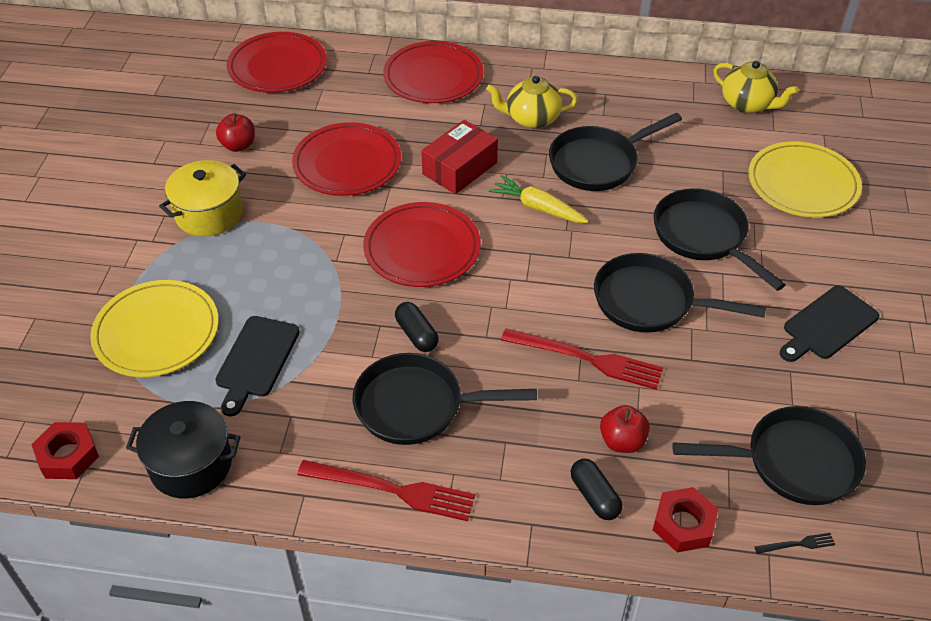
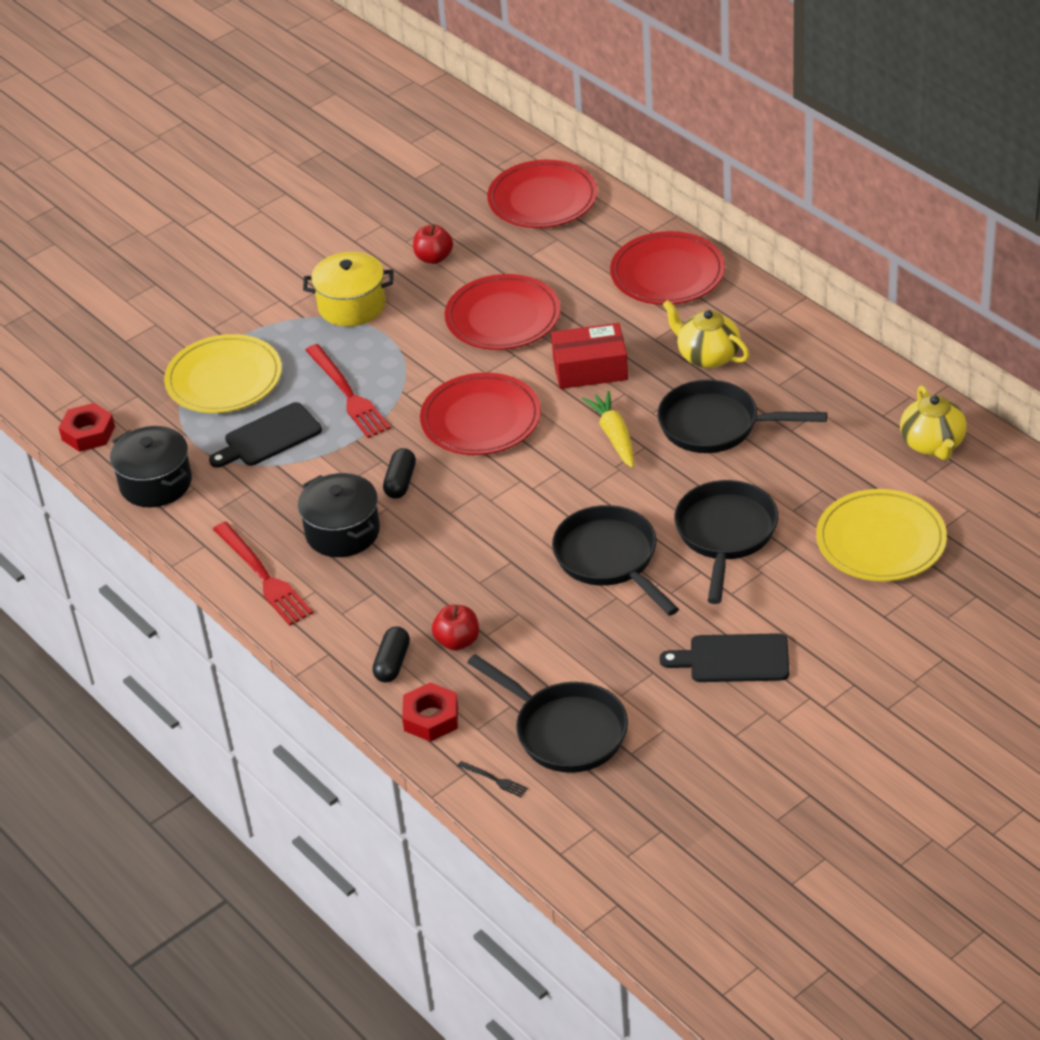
camera: 45 degrees right, 5 degrees down
black pan [353,353,537,445] -> black pot [298,473,380,557]
red fork [501,328,663,390] -> red fork moved to [305,344,391,438]

